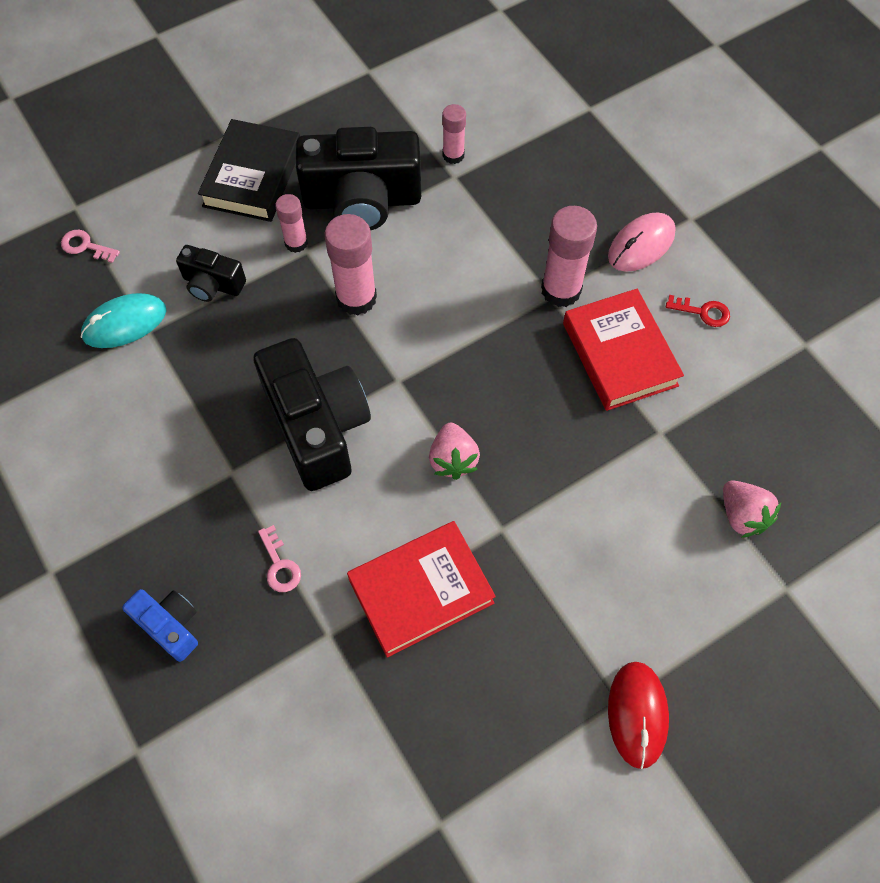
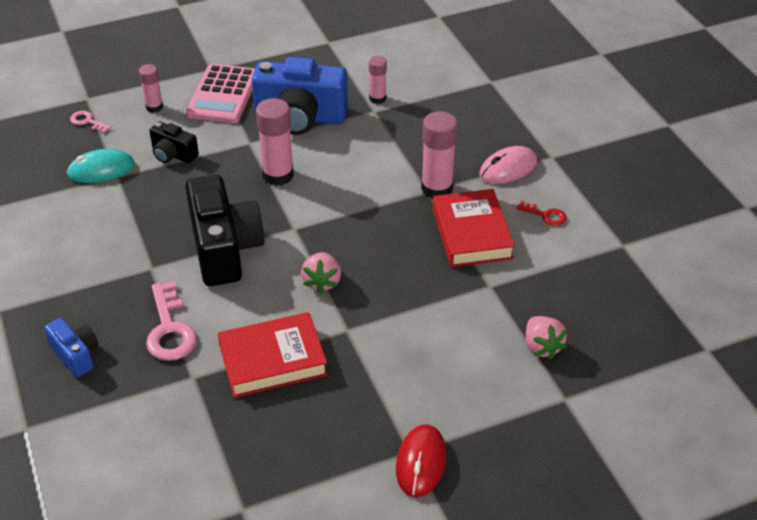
camera: 10 degrees right, 20 degrees down
black book [198,119,300,222] -> pink calculator [186,64,255,123]
pink key [258,525,301,592] -> pink key [146,281,197,361], size x1.86
pink glue stick [275,194,308,253] -> pink glue stick moved to [139,64,163,113]
black camera [296,127,421,231] -> blue camera [252,57,348,135]

